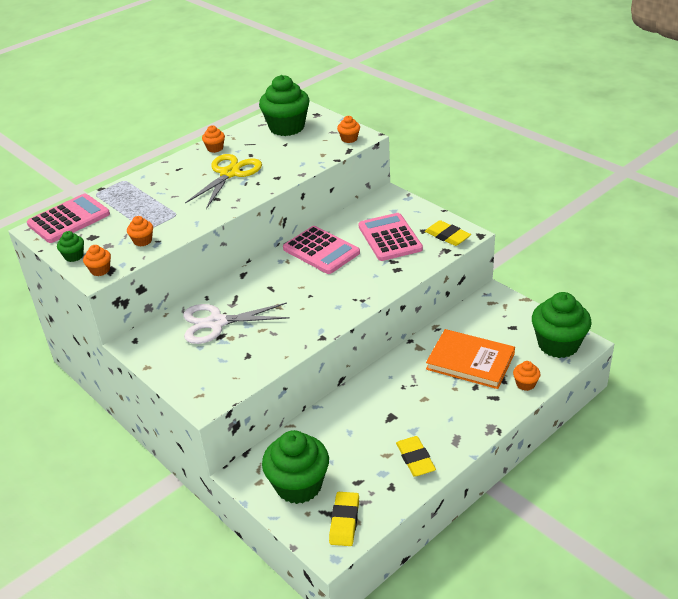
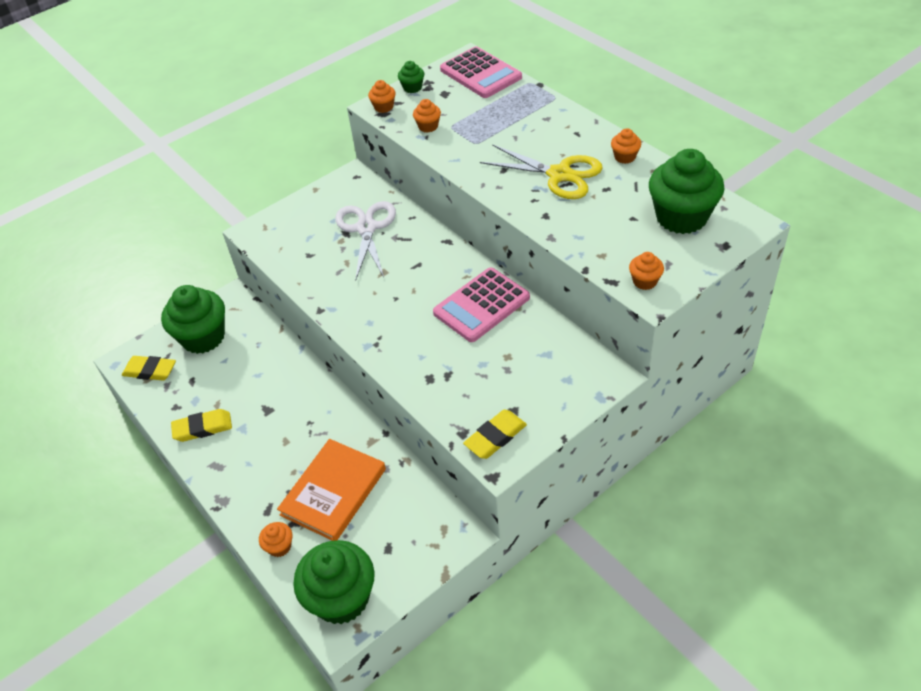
camera: 95 degrees right, 10 degrees up
pink calculator [358,213,423,261] -> none

